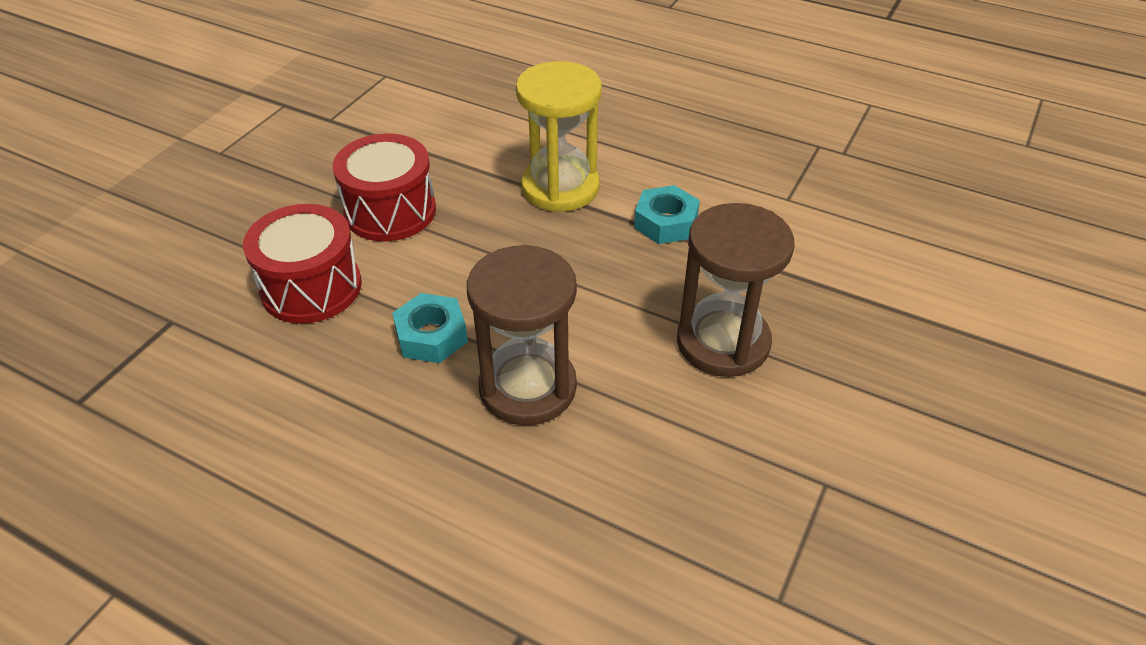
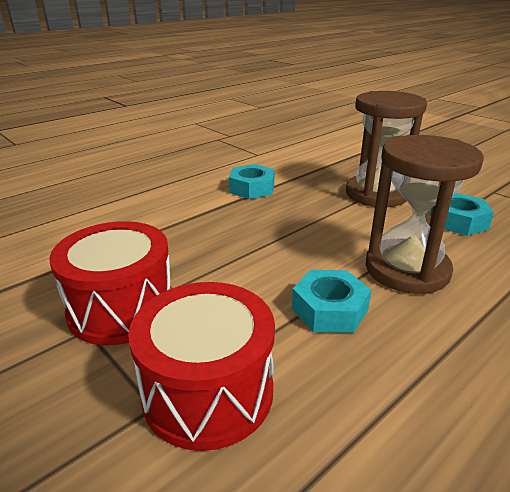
camera: 70 degrees left, 15 degrees down
yellow hourglass [516,61,602,212] -> none
none -> turquoise nut [430,193,494,236]

